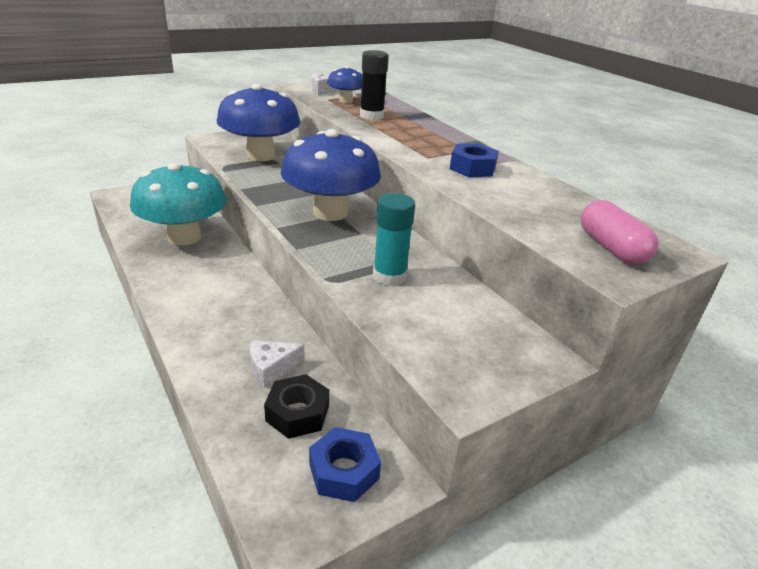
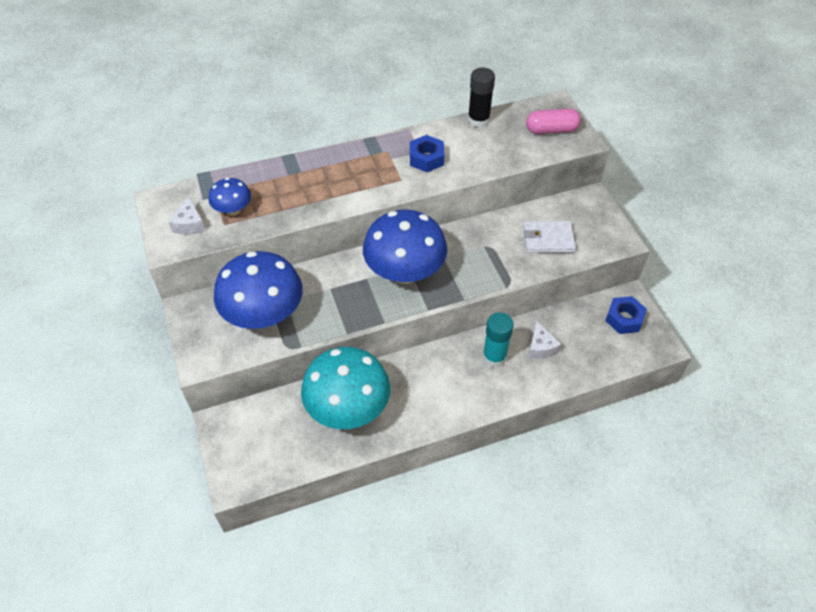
camera: 75 degrees left, 20 degrees up
black nut [264,374,329,439] -> none
black glue stick [360,50,389,120] -> black glue stick moved to [468,67,495,128]
turquoise glue stick [373,193,415,286] -> turquoise glue stick moved to [483,313,514,367]
none -> white wallet [523,221,576,253]

